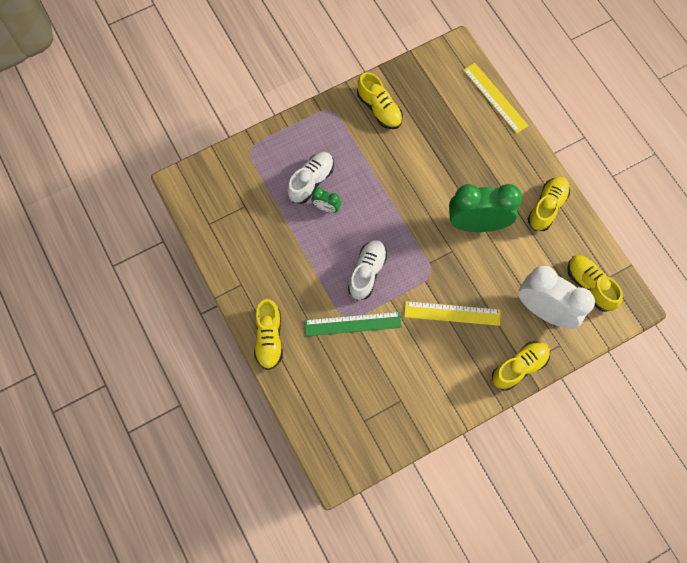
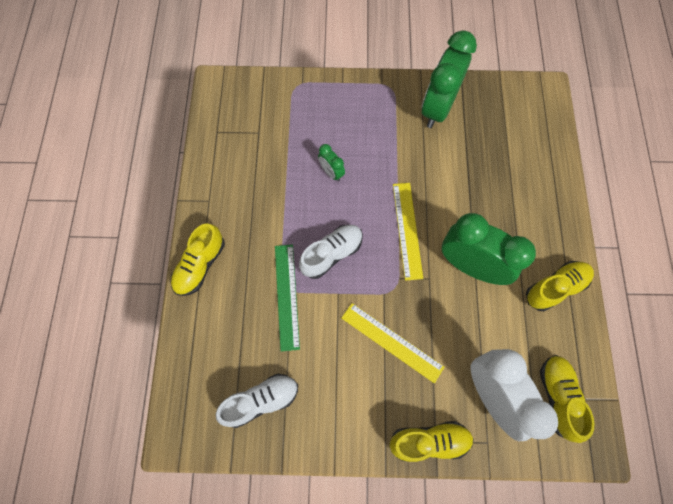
camera: 30 degrees right, 0 degrees up
white shoe [287,152,334,204] -> white shoe moved to [216,374,298,428]
green ruler [305,312,402,336] -> green ruler turned 60 degrees clockwise [275,244,300,351]
yellow shoe [357,72,403,129] -> green clock [422,30,477,128]
yellow ruler [463,63,529,134] -> yellow ruler moved to [393,183,423,281]

